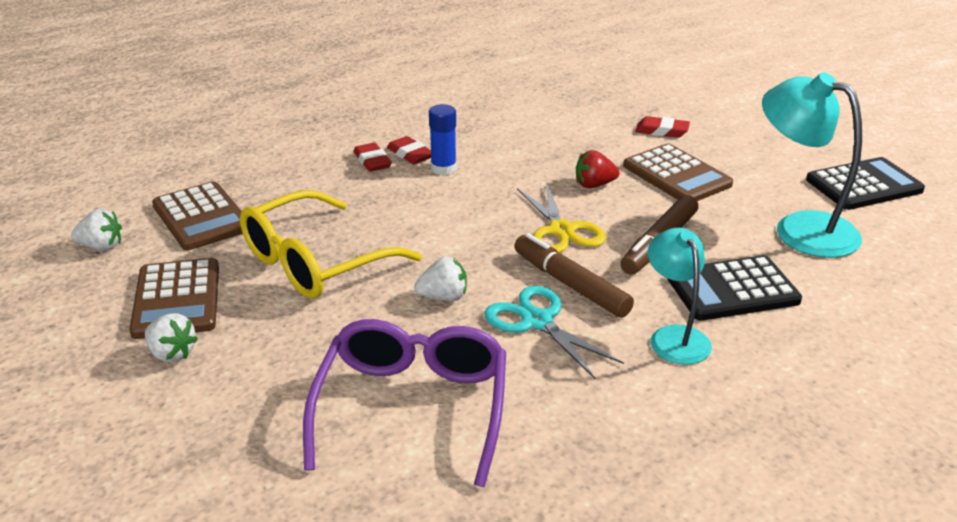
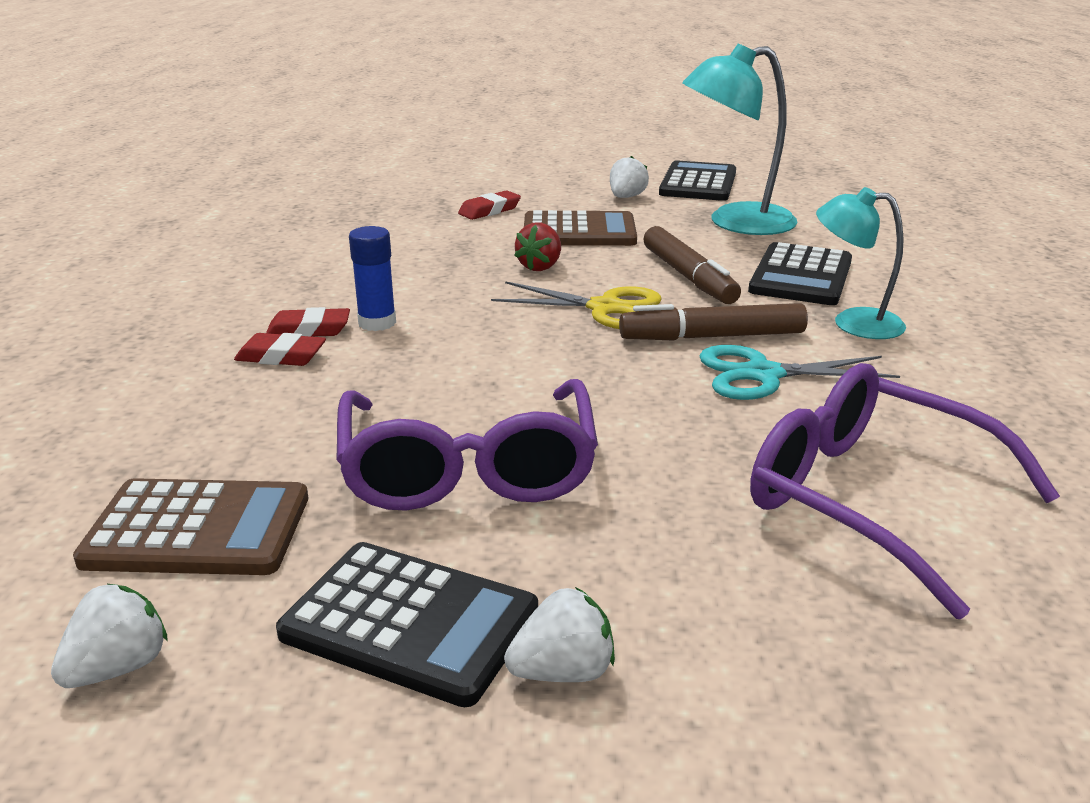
camera: 55 degrees left, 5 degrees down
brown calculator [129,258,219,339] -> black calculator [276,542,538,707]
yellow glasses [240,190,422,299] -> purple glasses [336,379,598,511]
white strawberry [414,257,467,301] -> white strawberry moved to [610,156,649,198]

